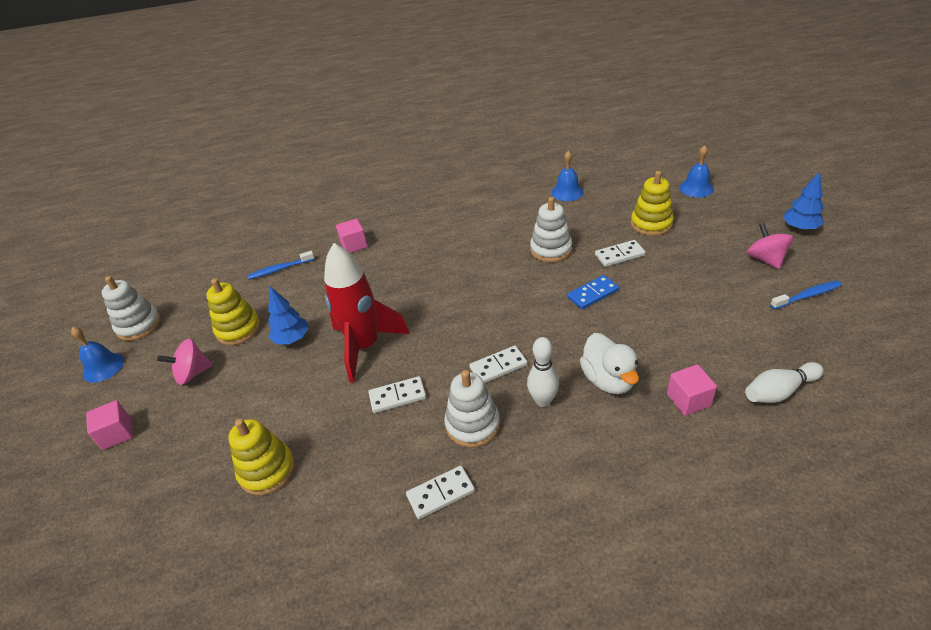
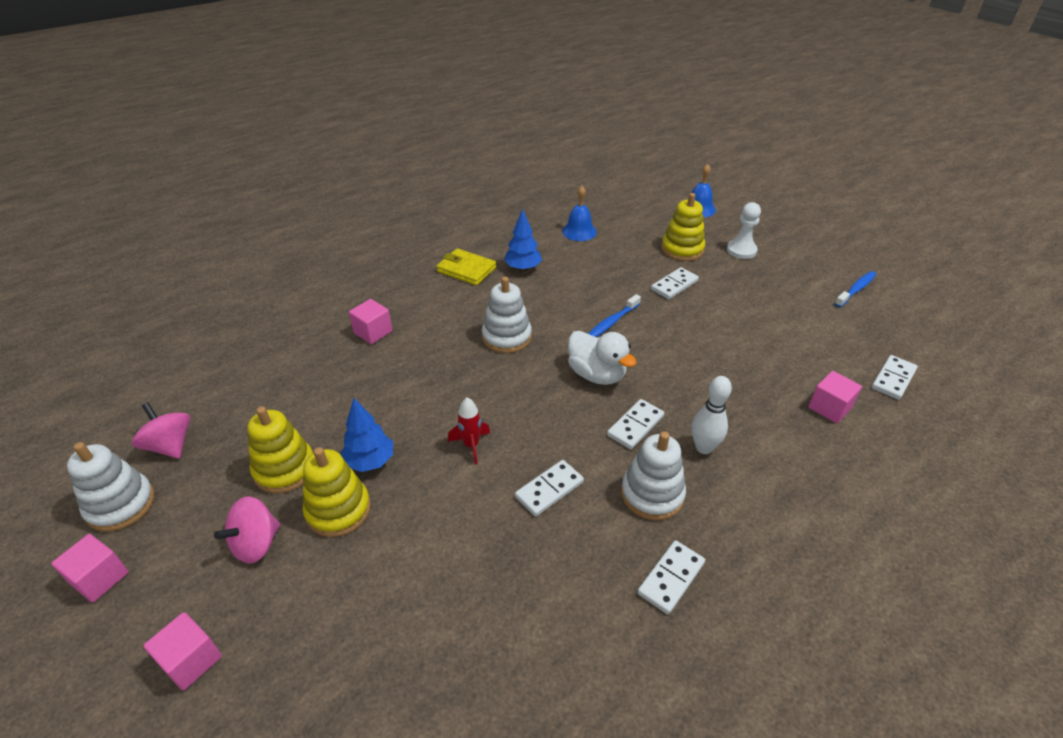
camera: 30 degrees left, 0 degrees up
blue bell [71,327,124,383] -> pink cube [51,534,128,602]
yellow stacking toy [228,419,295,496] -> yellow stacking toy moved to [303,447,371,537]
blue toothbrush [247,251,315,280] -> blue toothbrush moved to [588,294,641,337]
red rocket [324,243,410,383] -> red rocket [448,398,490,465], size x0.43
white stacking toy [530,197,573,262] -> white stacking toy moved to [482,277,532,353]
blue domino [567,275,619,309] -> none
white duck [580,333,639,394] -> white duck moved to [568,331,637,385]
white bowling pin [745,362,824,403] -> white domino [871,355,918,400]
pink spinning top [747,223,793,269] -> pink spinning top moved to [132,403,190,459]
blue tree [783,171,824,231] -> blue tree moved to [504,209,542,271]
none -> yellow wallet [436,248,496,286]
none -> white pawn [727,202,761,259]

